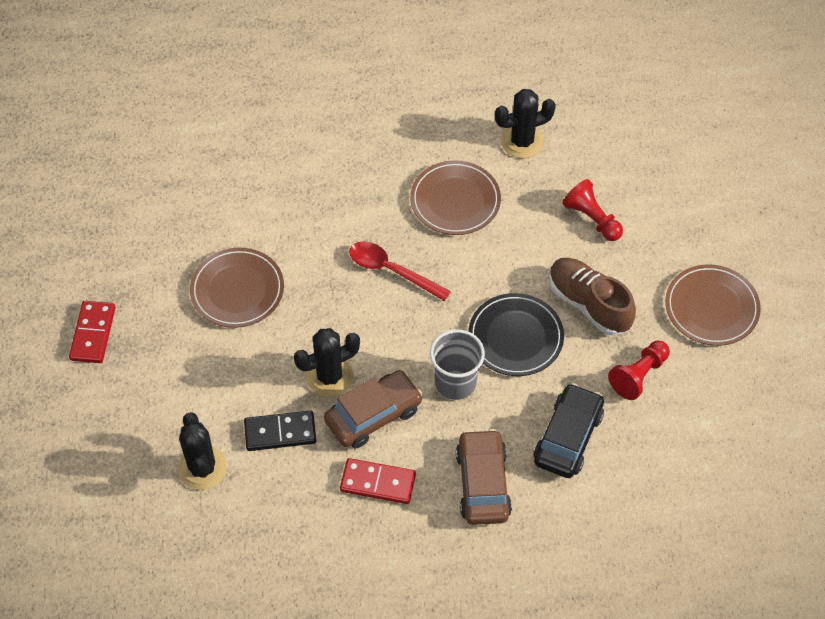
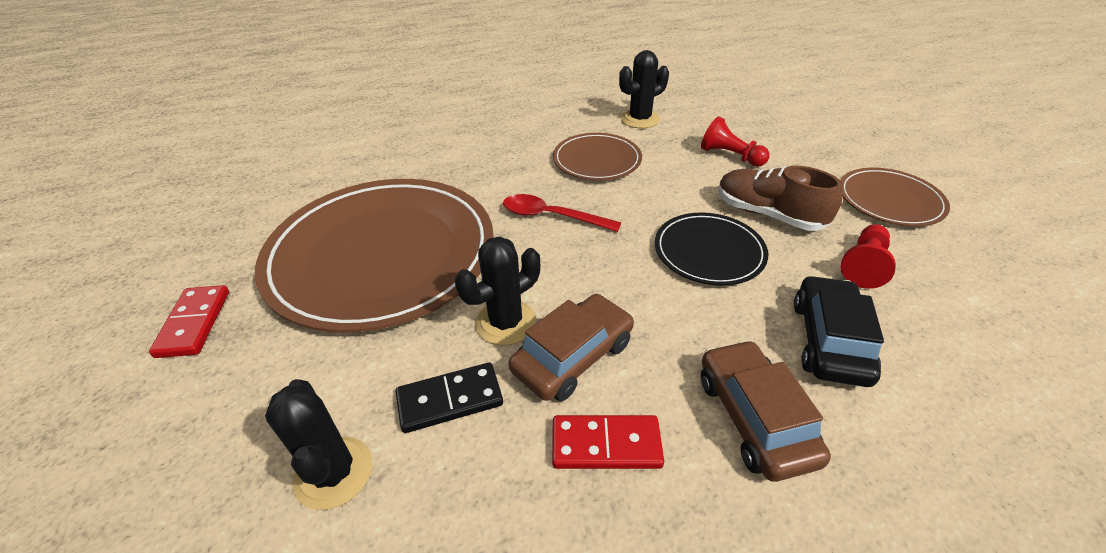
camera: 10 degrees left, 15 degrees down
brown plate [190,248,284,328] -> brown plate [255,179,494,333], size x2.08
grey cup [430,329,485,400] -> none

